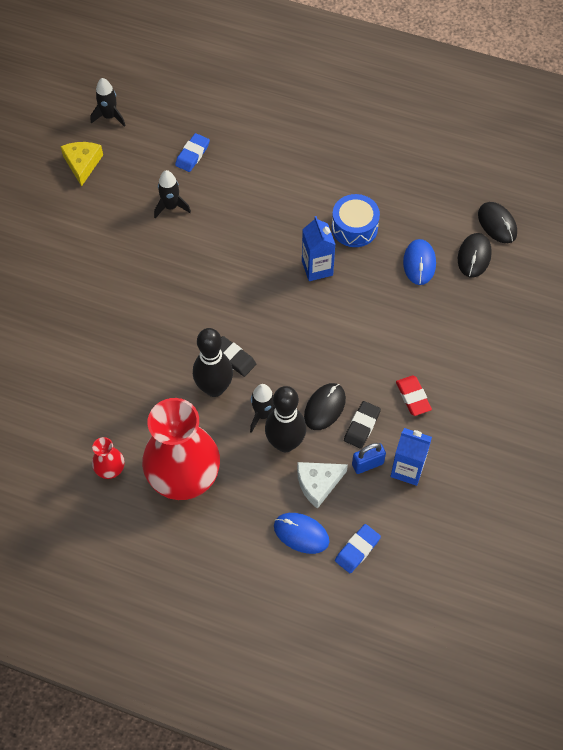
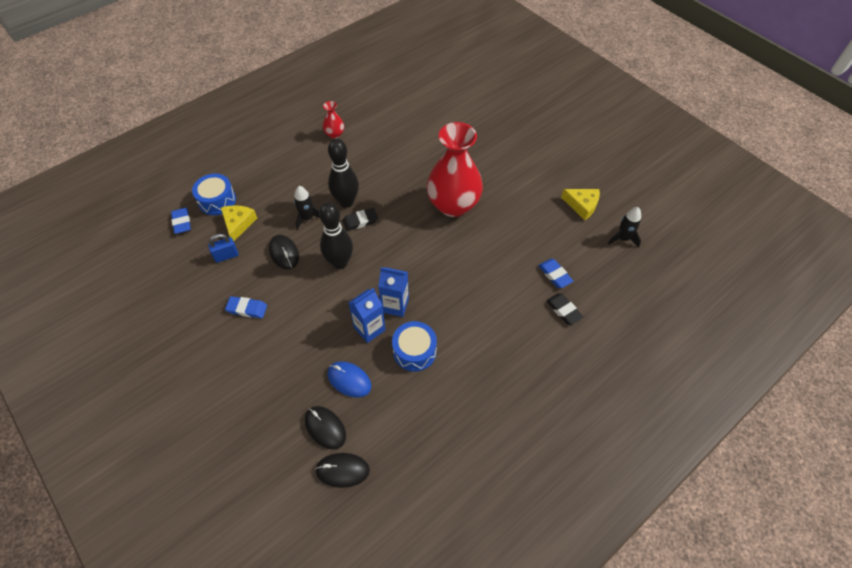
camera: 120 degrees right, 5 degrees down
red vase [142,398,220,500] -> red vase moved to [427,122,483,217]
black rocket [154,170,191,218] -> none
black bowling pin [265,386,306,452] -> black bowling pin moved to [319,202,353,269]
blue mouse [274,513,330,554] -> blue drum [192,174,236,215]
white cheese [297,462,348,509] -> yellow cheese [221,205,257,241]
black eraser [344,401,381,449] -> black eraser moved to [546,293,583,325]
blue padlock [352,443,386,474] -> blue padlock turned 60 degrees clockwise [208,234,239,263]
blue carton [390,428,432,486] -> blue carton moved to [348,288,385,343]
red eraser [396,376,432,416] -> blue eraser [225,296,267,318]

